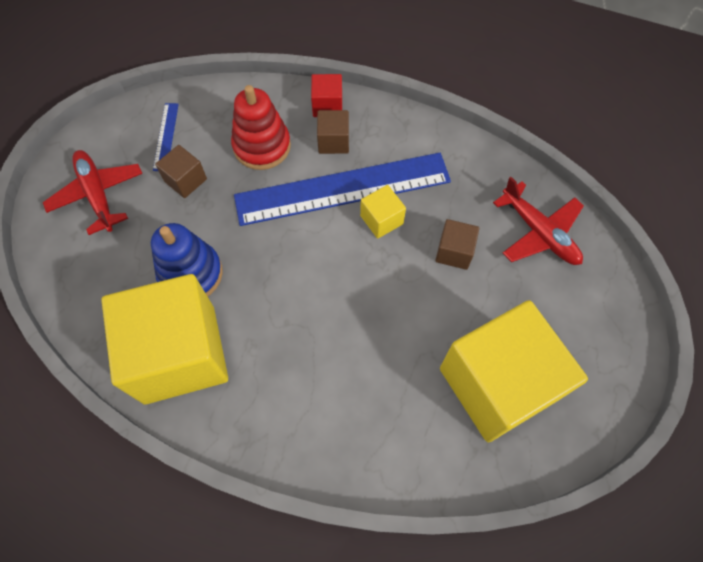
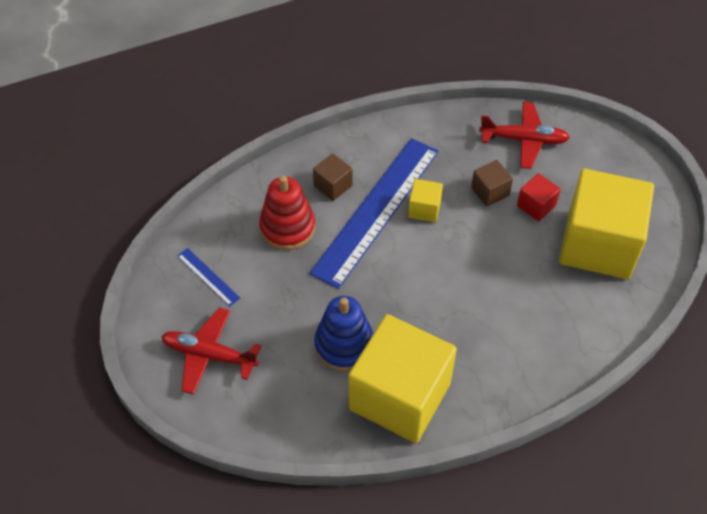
camera: 45 degrees left, 10 degrees down
brown cube [155,145,207,198] -> none
red cube [311,74,342,117] -> red cube moved to [517,173,561,221]

